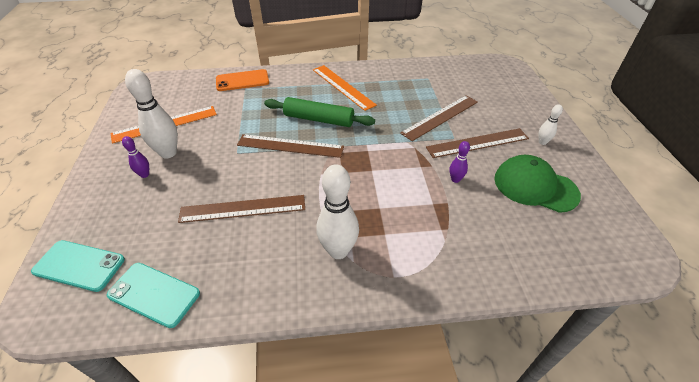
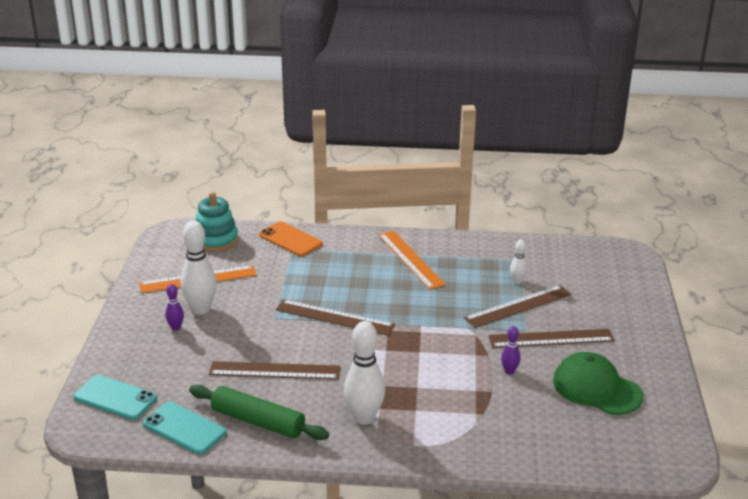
camera: 10 degrees right, 15 degrees down
orange phone [216,69,269,91] -> orange phone turned 45 degrees clockwise [259,222,323,257]
green rolling pin [264,97,375,127] -> green rolling pin moved to [189,385,329,440]
white bowling pin [538,104,563,145] -> white bowling pin moved to [510,240,527,284]
none -> turquoise stacking toy [196,192,238,252]

